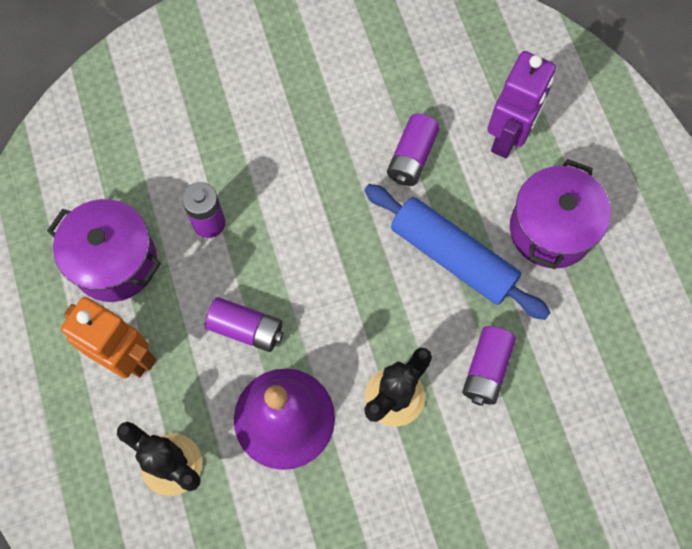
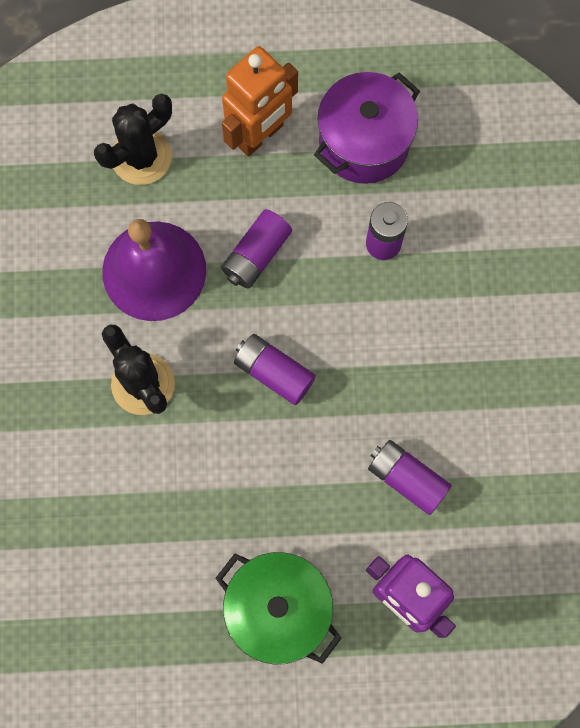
camera: 105 degrees right, 5 degrees up
blue rolling pin [364,184,550,320] -> none
purple battery [462,326,516,406] -> purple battery moved to [234,334,316,405]
purple pot [510,159,611,269] -> green pot [216,552,342,664]

